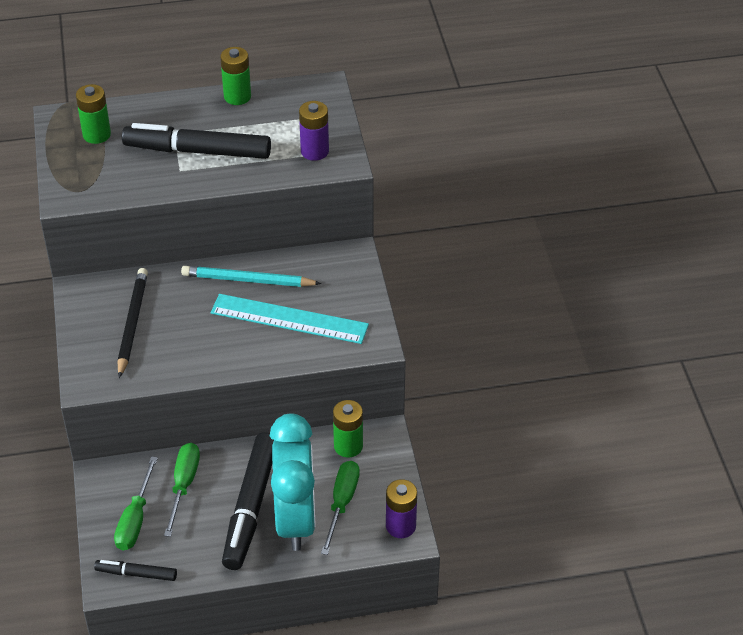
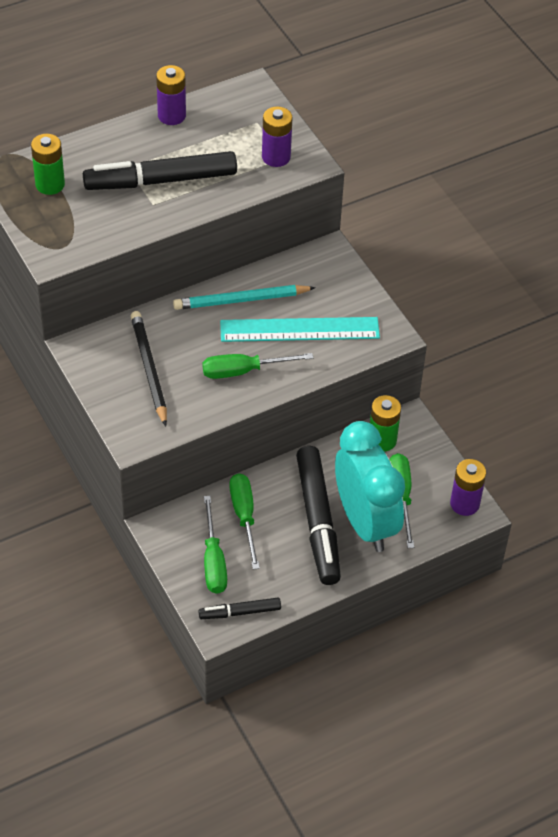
camera: 20 degrees left, 5 degrees up
green battery [220,47,251,105] -> purple battery [156,65,186,125]
none -> green screwdriver [202,353,313,379]

